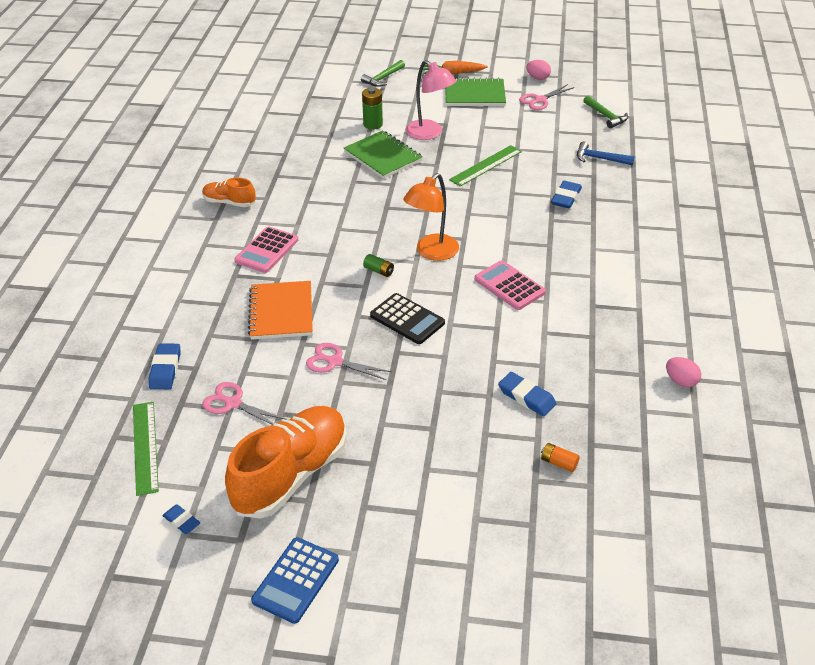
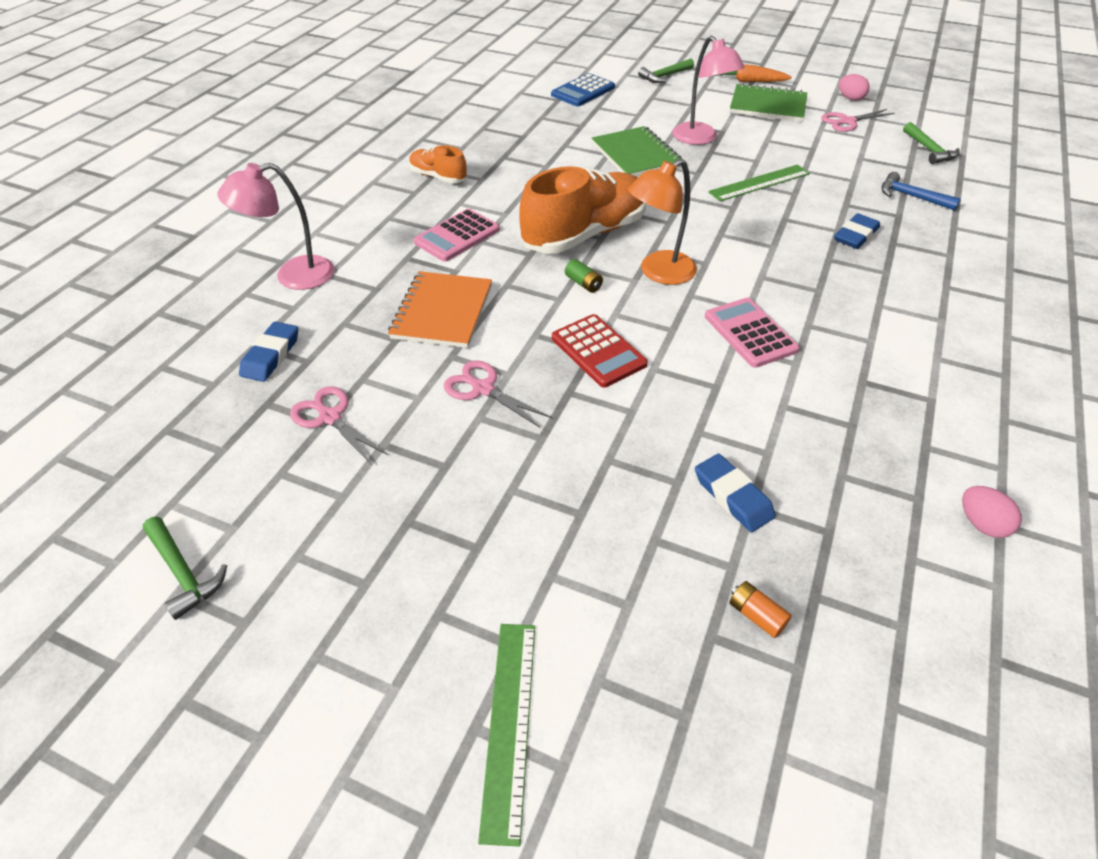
camera: 15 degrees right, 5 degrees up
green ruler [133,402,159,496] -> green ruler moved to [478,624,535,847]
blue eraser [162,504,200,534] -> green hammer [143,517,227,620]
orange shoe [225,406,347,518] -> orange shoe moved to [519,166,646,254]
blue calculator [251,537,339,624] -> blue calculator moved to [551,73,615,106]
green battery [362,88,383,130] -> none
black calculator [370,293,445,344] -> red calculator [552,314,648,388]
none -> pink lamp [217,163,334,290]

